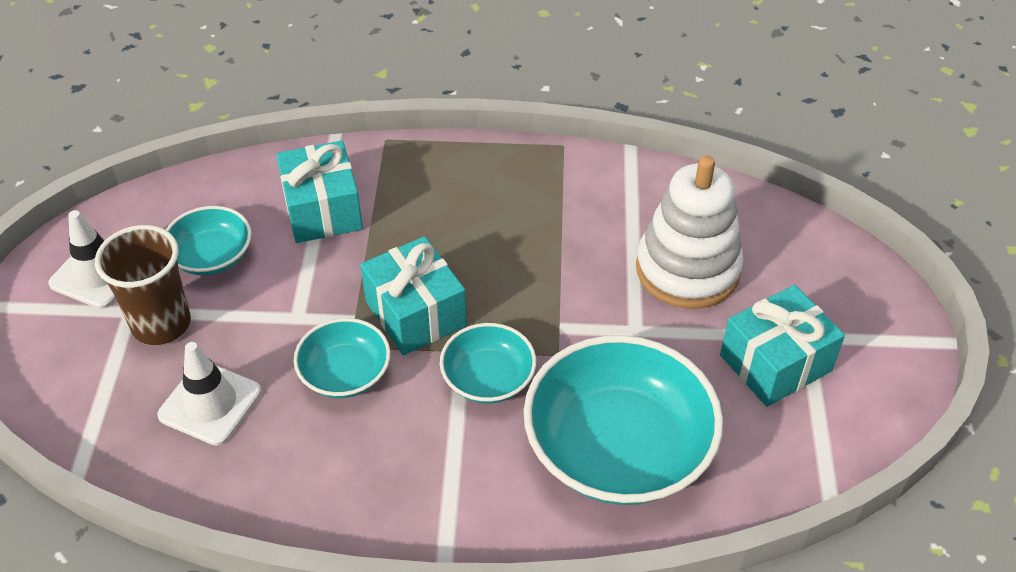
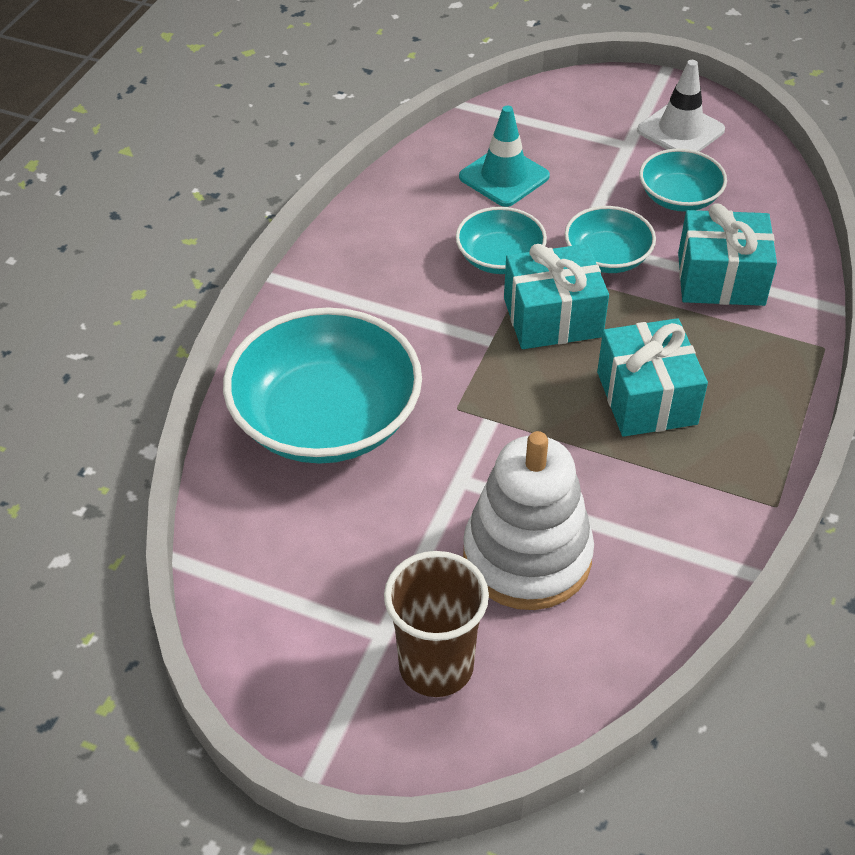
camera: 110 degrees right, 0 degrees up
brown cup [95,225,191,345] -> brown cup moved to [384,551,489,697]
white traffic cone [157,342,261,446] -> turquoise traffic cone [459,106,550,207]
turquoise bowl [440,323,536,404] -> turquoise bowl moved to [565,206,656,273]
turquoise gift [720,285,845,407] -> turquoise gift moved to [597,318,708,437]

